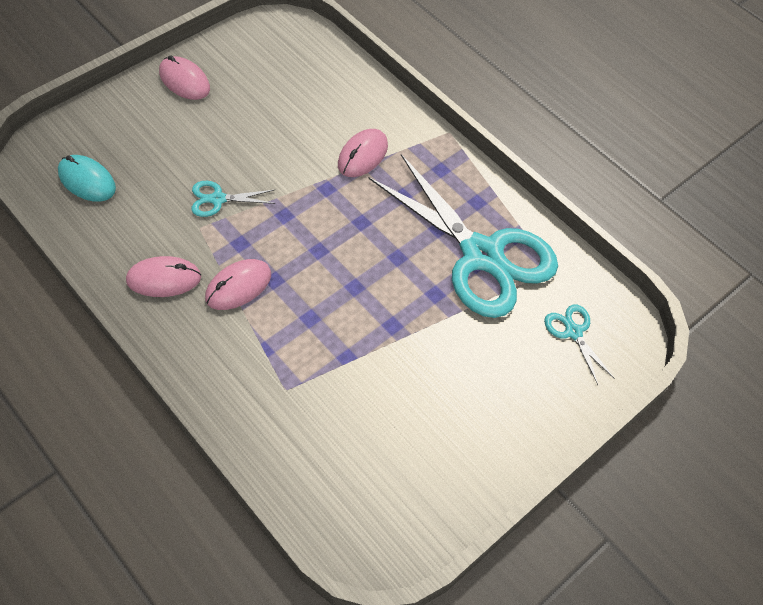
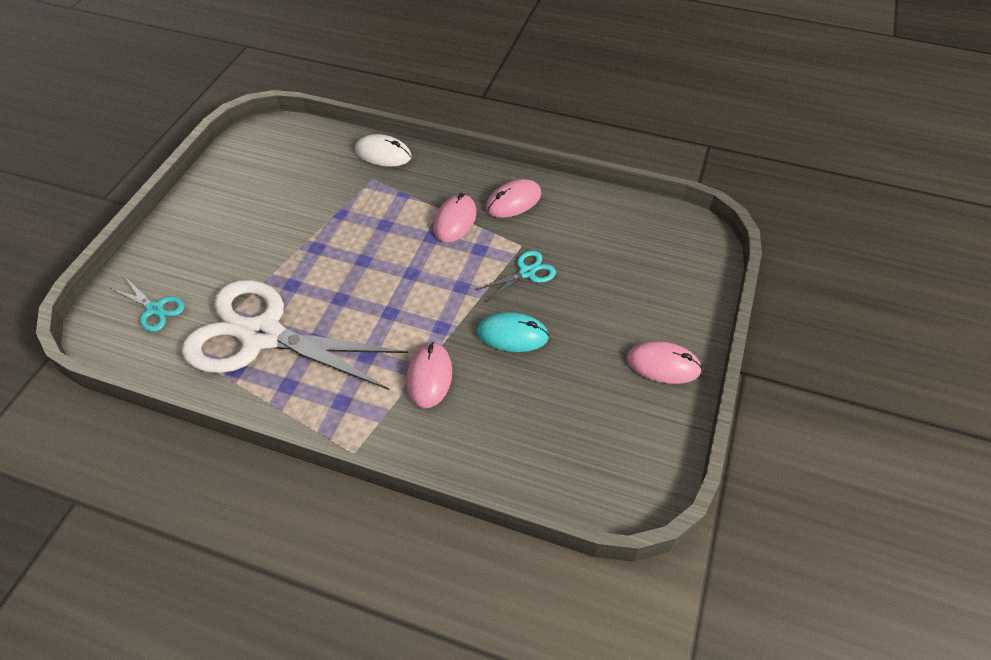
camera: 155 degrees right, 5 degrees down
turquoise mouse [58,155,116,202] -> turquoise mouse moved to [477,312,549,352]
turquoise scissors [368,154,558,318] -> white scissors [182,280,408,390]
none -> white mouse [355,134,412,167]

